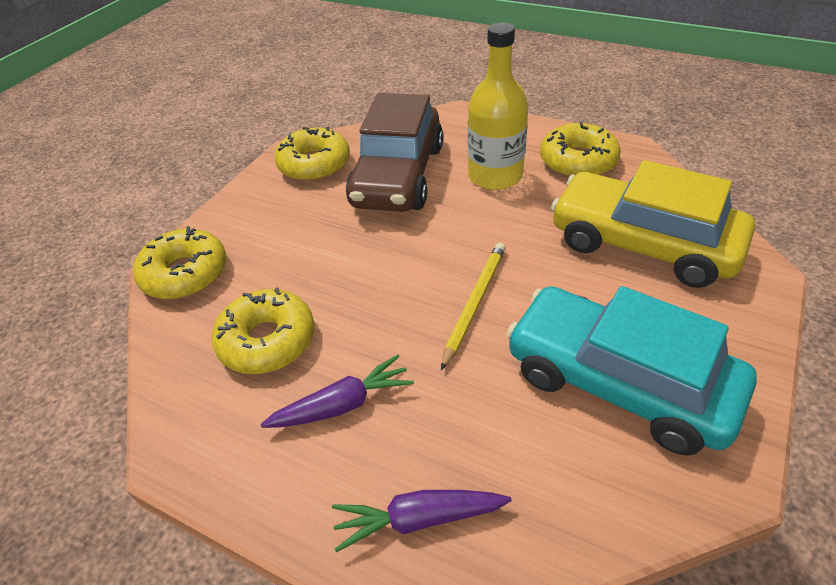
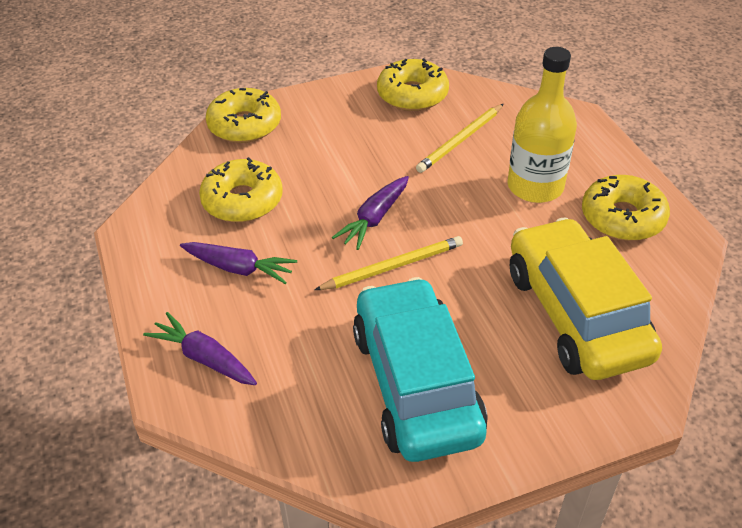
camera: 40 degrees right, 0 degrees up
brown car [346,93,443,212] -> yellow pencil [416,104,503,173]
none -> purple carrot [332,176,409,250]

